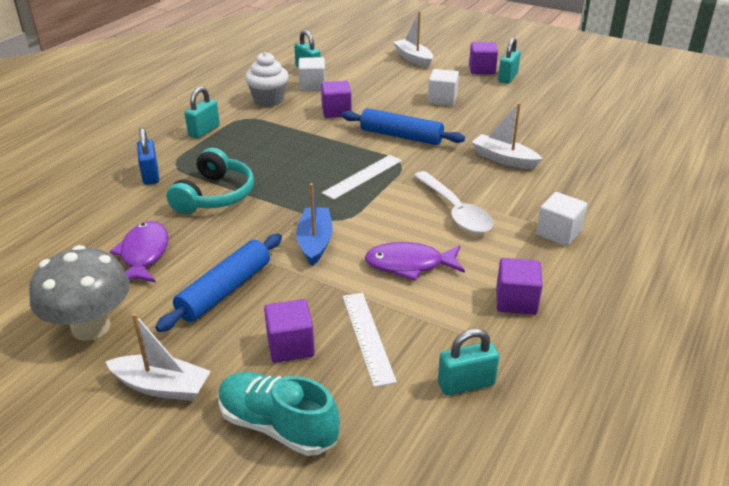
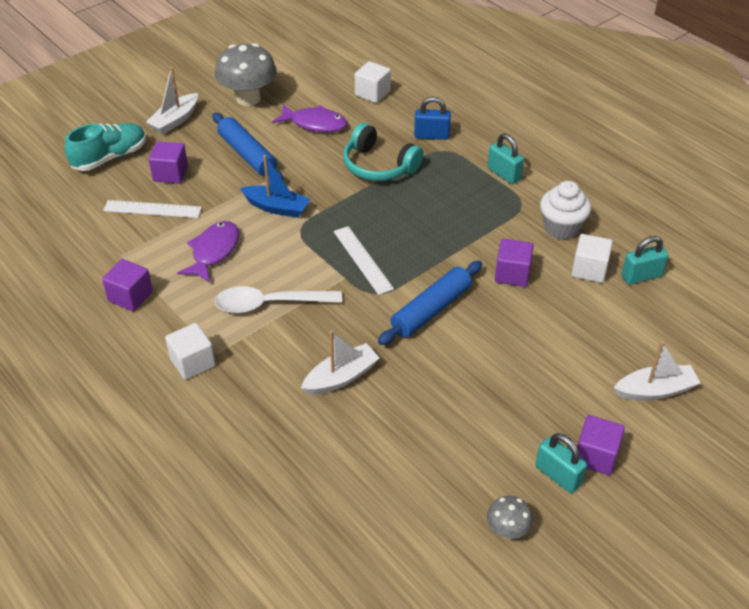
camera: 110 degrees right, 10 degrees up
white cube [428,69,459,106] -> white cube moved to [355,61,391,103]
turquoise padlock [438,329,499,396] -> none
none -> grey mushroom [487,496,533,539]

